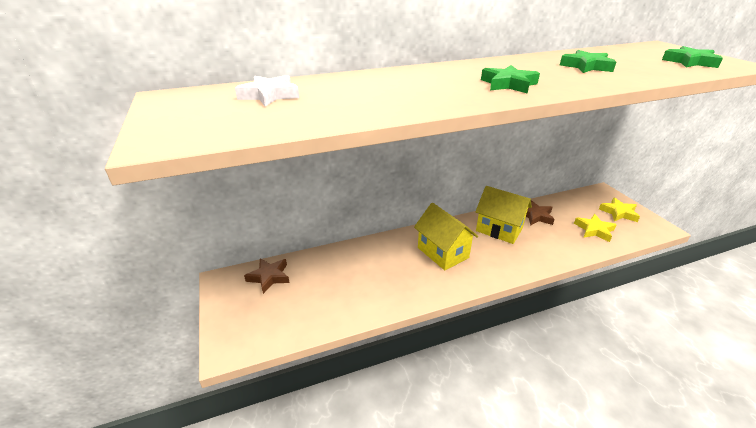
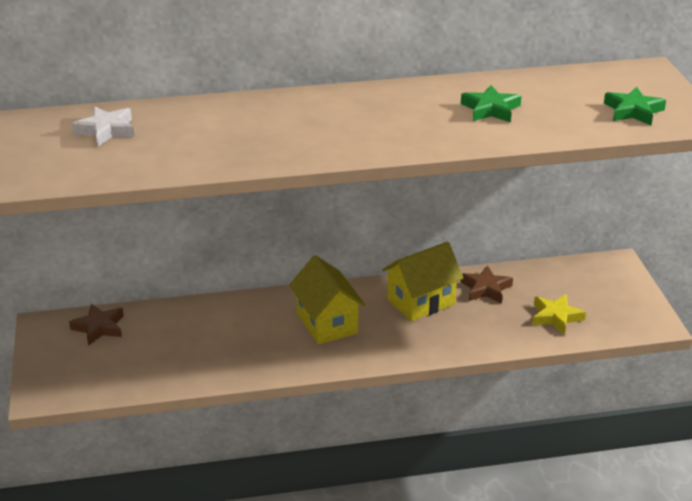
camera: 10 degrees right, 0 degrees up
yellow house [475,186,532,244] -> yellow house turned 75 degrees counterclockwise [382,242,463,322]
green star [481,65,540,94] -> none
yellow star [599,197,640,222] -> none

